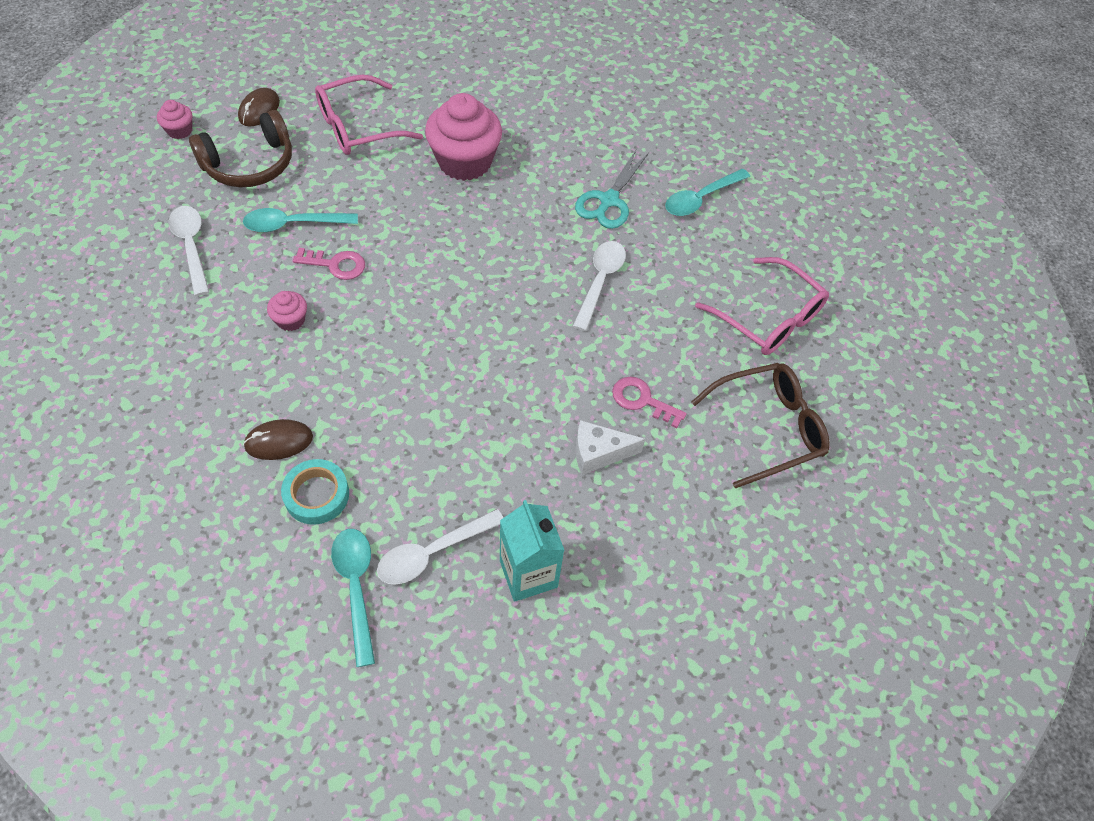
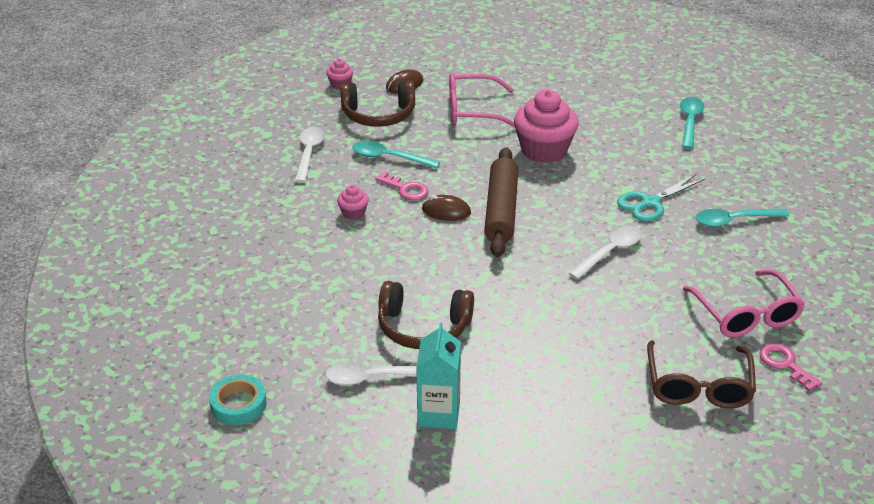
camera: 30 degrees right, 20 degrees down
brown mouse [243,419,313,460] -> brown mouse moved to [422,195,471,221]
turquoise tape [281,459,349,525] -> turquoise tape moved to [209,375,267,425]
turquoise spoon [331,529,375,667] -> turquoise spoon moved to [680,97,704,149]
white cheese [576,420,645,475] -> none
pink key [612,377,687,428] -> pink key moved to [759,343,822,391]
brown glasses [691,363,830,488] -> brown glasses turned 90 degrees clockwise [647,340,756,408]
none -> brown headphones [378,281,474,349]
none -> brown rolling pin [484,147,518,257]

